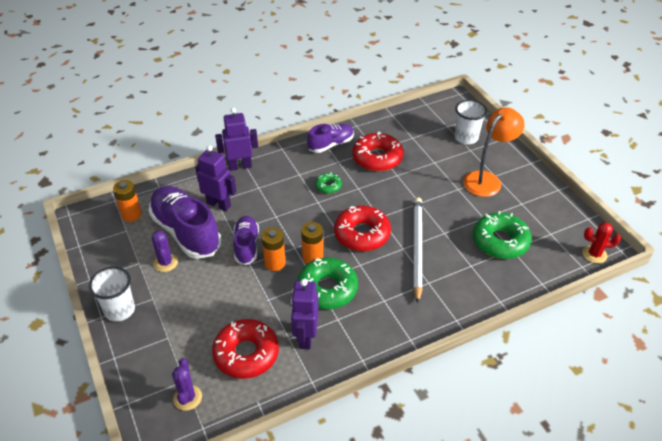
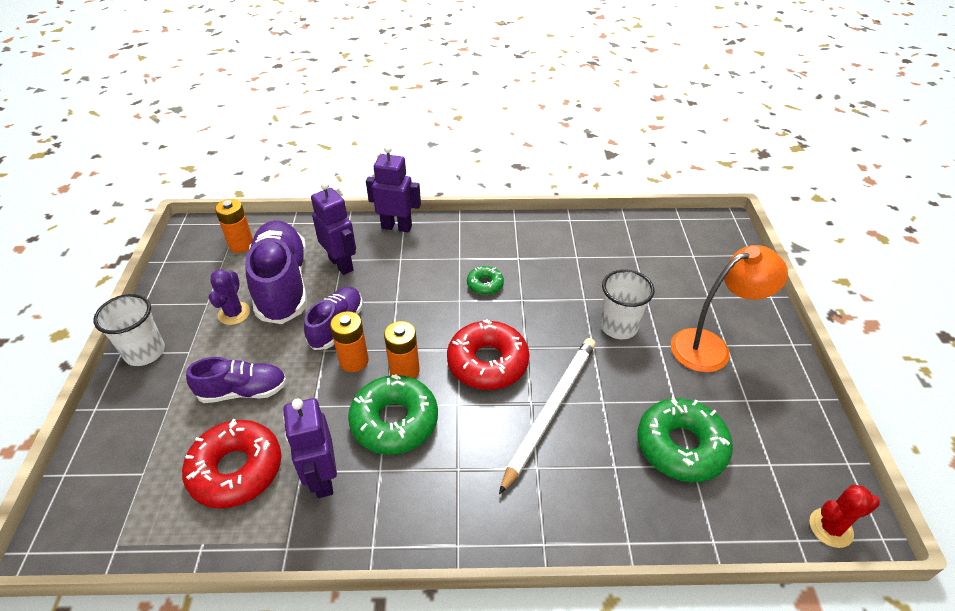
camera: 25 degrees right, 0 degrees up
purple cactus [172,358,202,411] -> none
purple robot [291,279,319,349] -> purple robot turned 45 degrees counterclockwise [283,398,337,498]
purple shoe [307,124,354,153] -> purple shoe moved to [186,357,287,403]
red donut [352,131,404,172] -> none
white cup [455,100,488,144] -> white cup moved to [600,269,654,339]
red cactus [582,222,621,264] -> red cactus turned 45 degrees counterclockwise [809,485,880,548]

